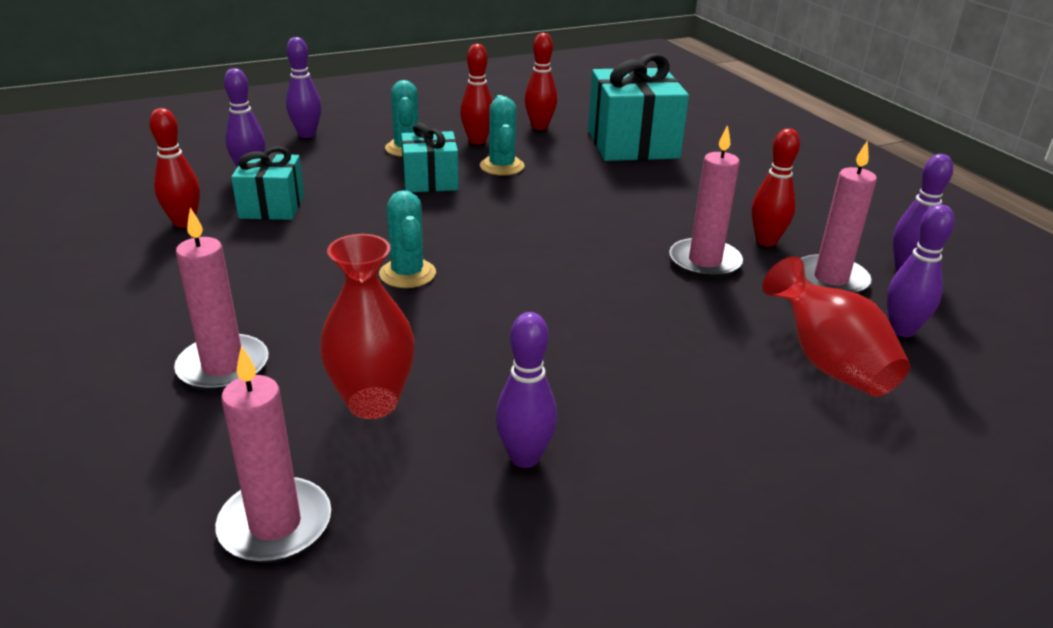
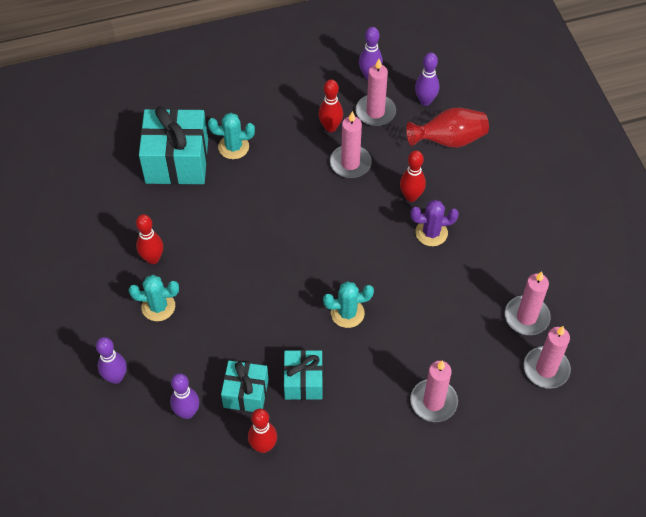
camera: 80 degrees left, 25 degrees up
red vase [320,234,415,419] -> none
turquoise gift [401,123,459,192] -> turquoise gift moved to [284,350,323,400]
turquoise cactus [480,95,525,176] -> turquoise cactus moved to [208,113,255,159]
purple bowling pin [495,312,557,468] -> none
red bowling pin [525,33,557,130] -> red bowling pin moved to [400,150,426,202]
none -> purple cactus [410,200,459,246]
none -> pink candle [505,271,551,335]

